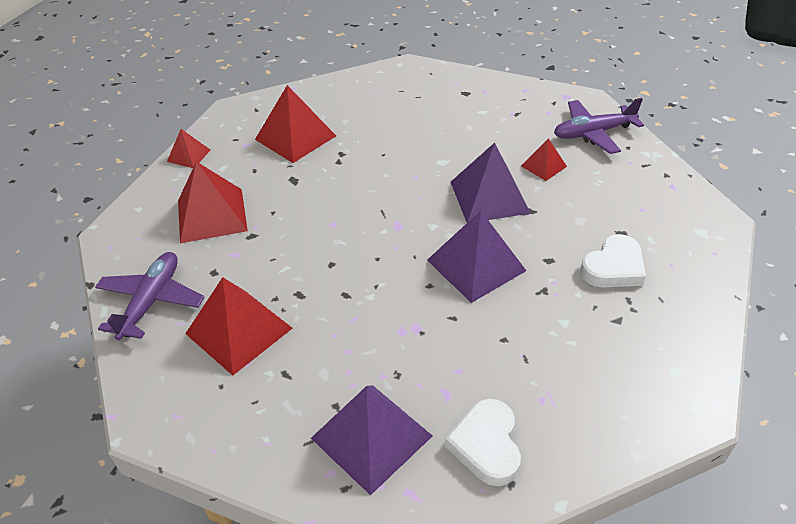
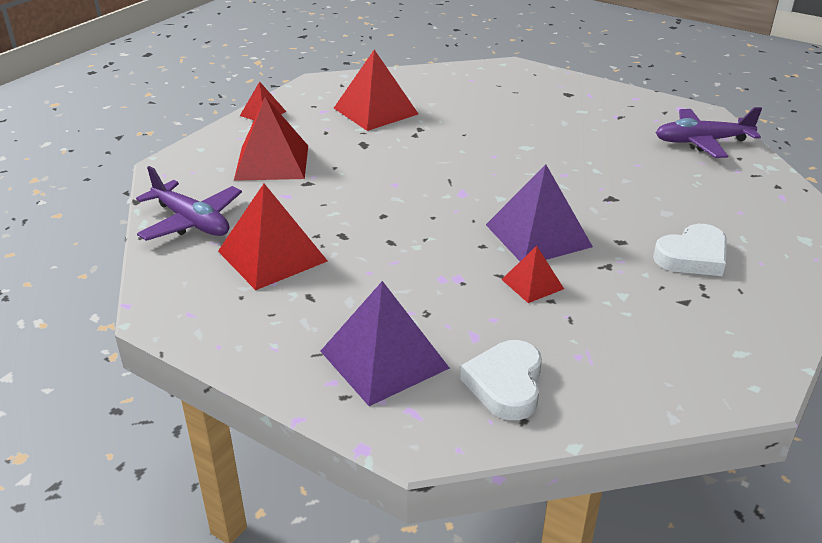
camera: 10 degrees right, 10 degrees down
purple plane [95,252,204,340] -> purple plane turned 105 degrees clockwise [136,166,242,241]
purple pyramid [451,143,530,223] -> none
red pyramid [521,139,567,181] -> red pyramid moved to [501,246,564,303]

